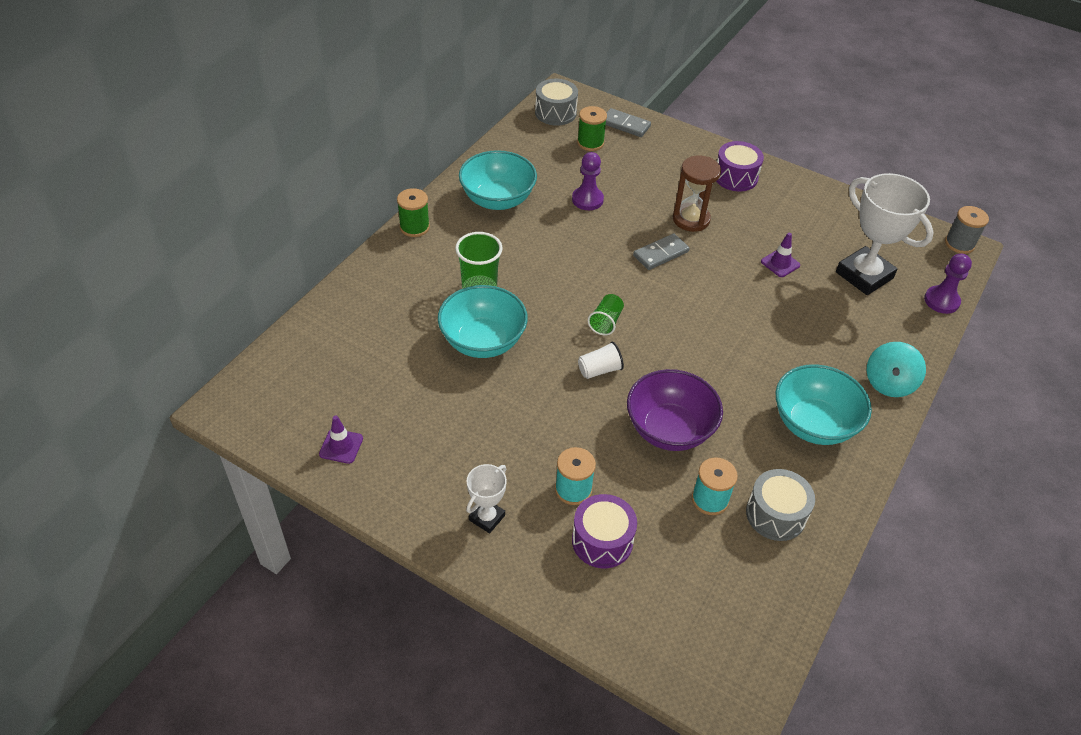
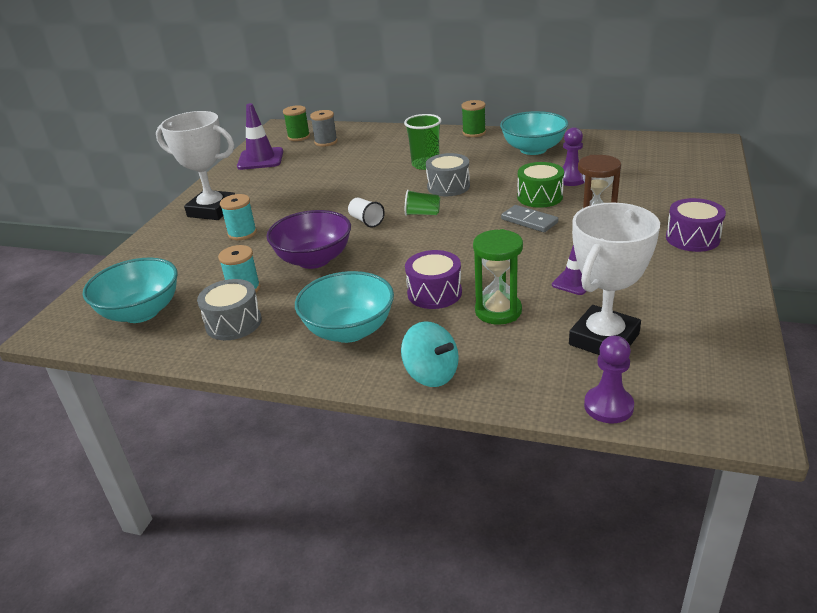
camera: 80 degrees right, 15 degrees down
purple traffic cone [319,416,363,464] -> purple traffic cone [237,103,283,170], size x1.81
turquoise bowl [438,285,528,358] -> turquoise bowl moved to [83,258,178,323]
white trophy [466,464,507,533] -> white trophy [156,111,235,220], size x1.96
grey drum [535,79,578,126] -> grey drum moved to [426,153,470,196]
purple drum [572,494,637,568] -> purple drum moved to [405,250,462,309]
green spool [577,106,607,151] -> green spool moved to [283,105,310,141]
grey domino [606,108,651,137] -> none
turquoise spinning top [867,342,926,397] -> turquoise spinning top turned 150 degrees counterclockwise [401,321,459,387]
grey spool [945,206,989,254] -> grey spool moved to [310,110,337,147]
none -> green hourglass [473,229,523,325]
none -> green drum [517,162,564,208]

